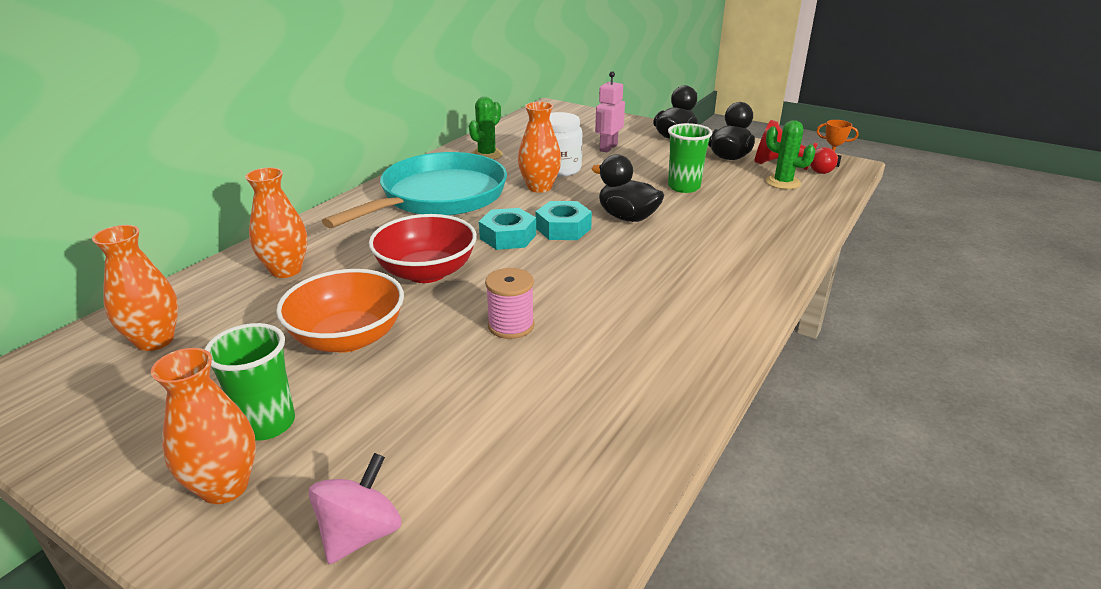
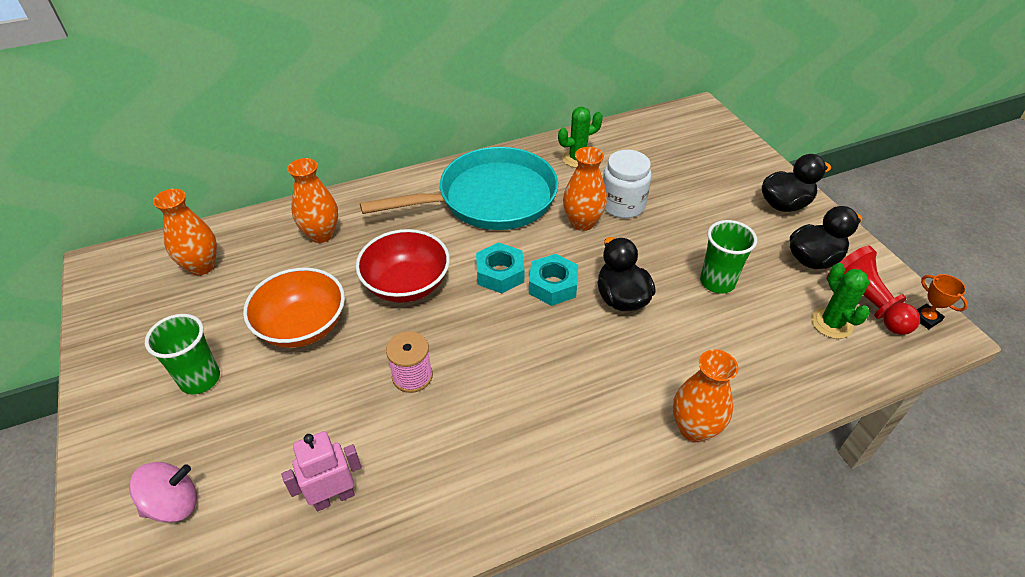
camera: 35 degrees right, 15 degrees up
orange vase [151,348,256,504] -> orange vase moved to [673,349,738,442]
pink robot [595,71,625,153] -> pink robot moved to [282,431,362,512]

